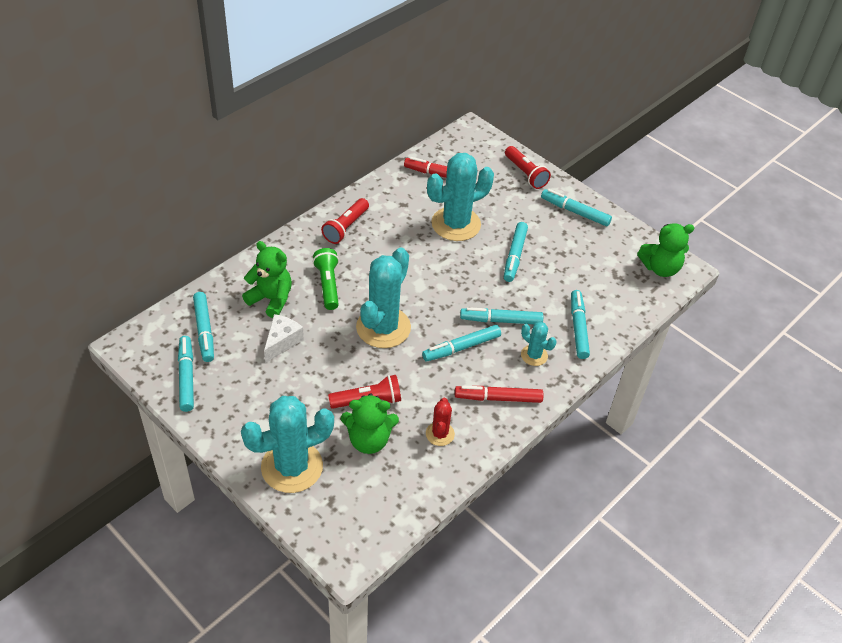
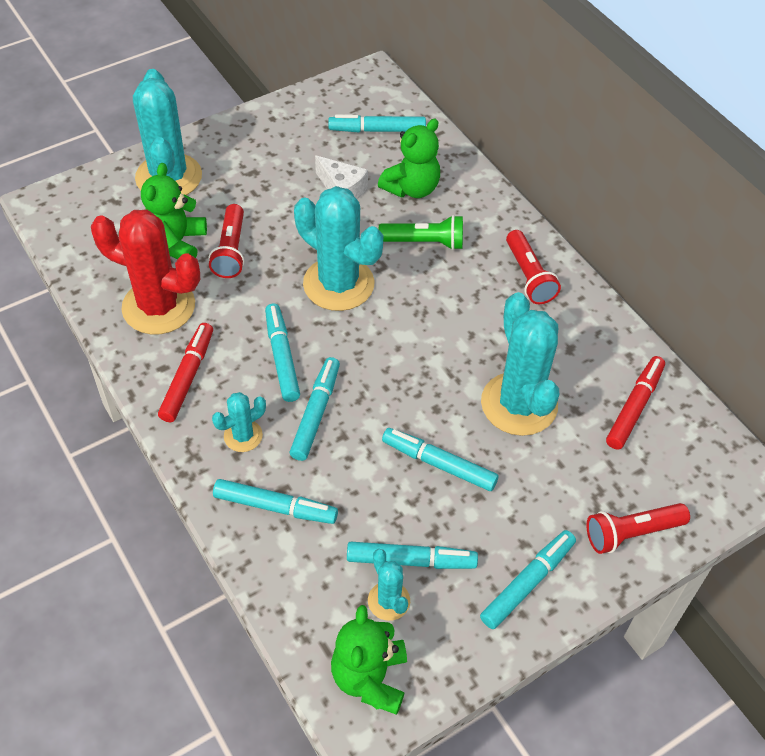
camera: 105 degrees right, 5 degrees up
turquoise marker [178,336,194,412] -> turquoise marker moved to [347,542,478,569]
red flashlight [321,198,369,244] -> red flashlight turned 150 degrees counterclockwise [506,230,561,304]
red cactus [426,398,455,446] -> red cactus [91,210,200,335], size x2.04
none -> turquoise cactus [368,549,410,621]

